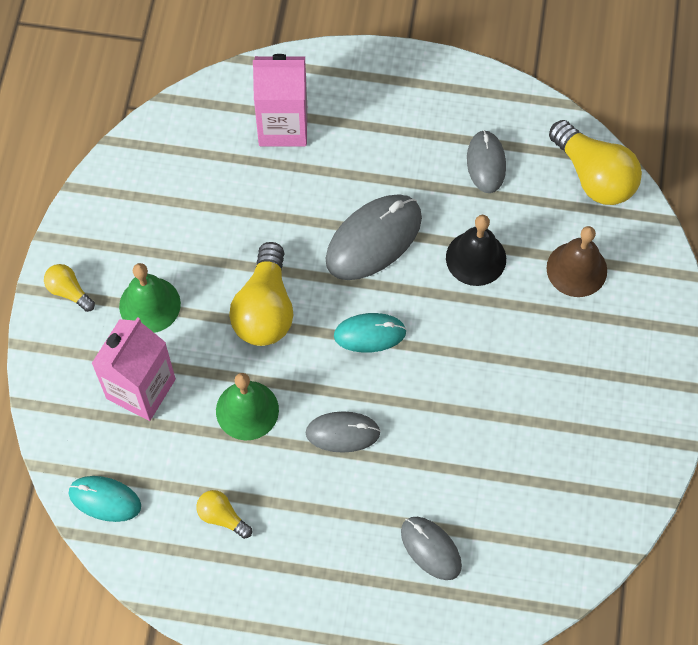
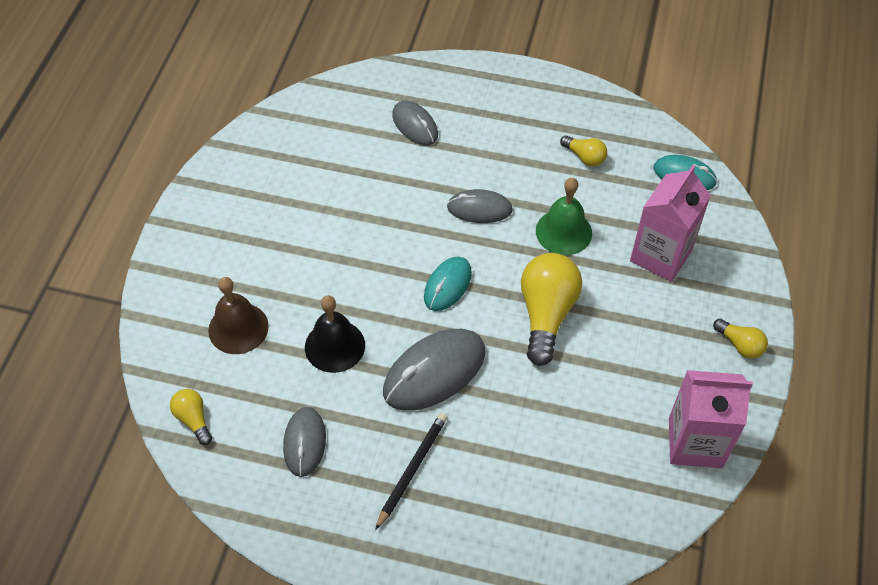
camera: 175 degrees left, 10 degrees down
green bell [119,263,181,333] -> none
pink carton [253,54,307,146] -> pink carton moved to [669,370,753,468]
turquoise mouse [334,313,407,353] -> turquoise mouse turned 60 degrees counterclockwise [424,257,472,311]
yellow light bulb [549,120,642,205] -> yellow light bulb [170,389,212,445], size x0.51
none -> black pencil [375,413,447,530]

